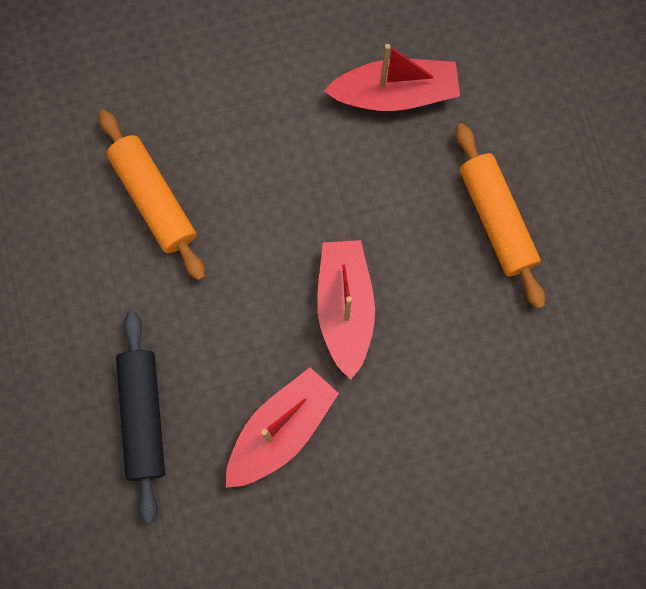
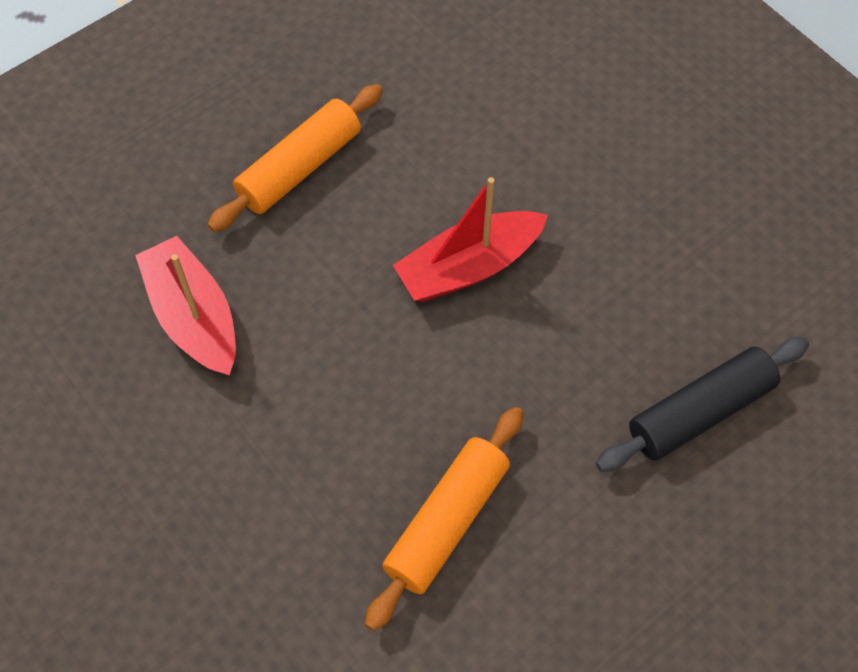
camera: 115 degrees left, 15 degrees down
red boat [226,367,339,488] -> none

